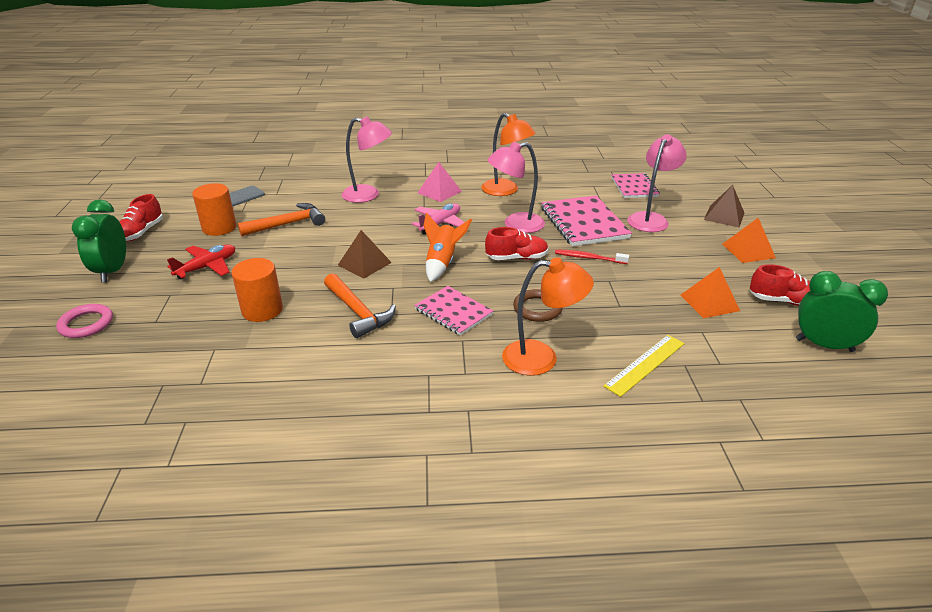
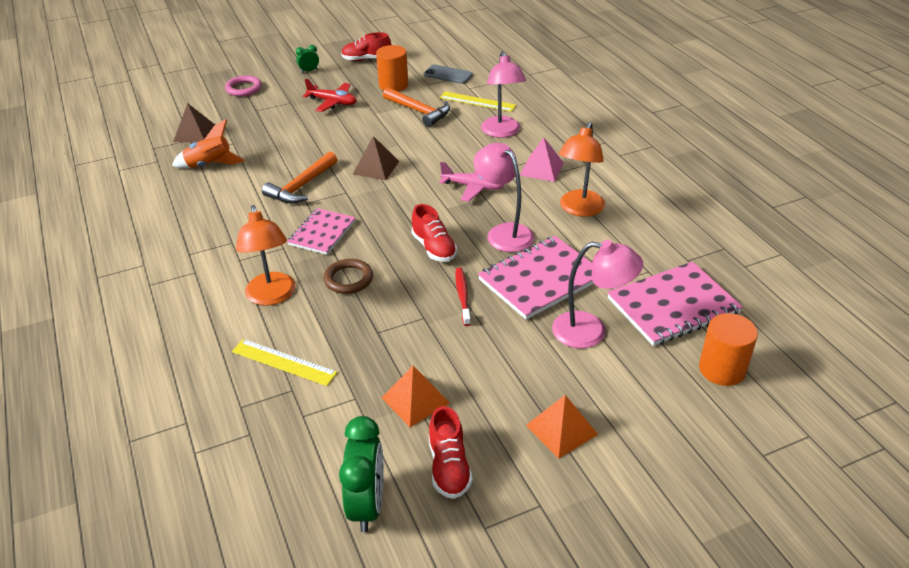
camera: 70 degrees right, 5 degrees up
green clock [72,199,126,282] -> green clock [296,45,319,73], size x0.49
orange cylinder [231,258,283,322] -> orange cylinder moved to [699,313,758,386]
orange rocket [423,213,472,282] -> orange rocket moved to [172,119,245,168]
pink notebook [611,173,660,198] -> pink notebook [607,261,743,346], size x1.59
brown pyramid [704,185,744,227] -> brown pyramid moved to [173,103,215,143]
none -> yellow ruler [440,92,516,112]

